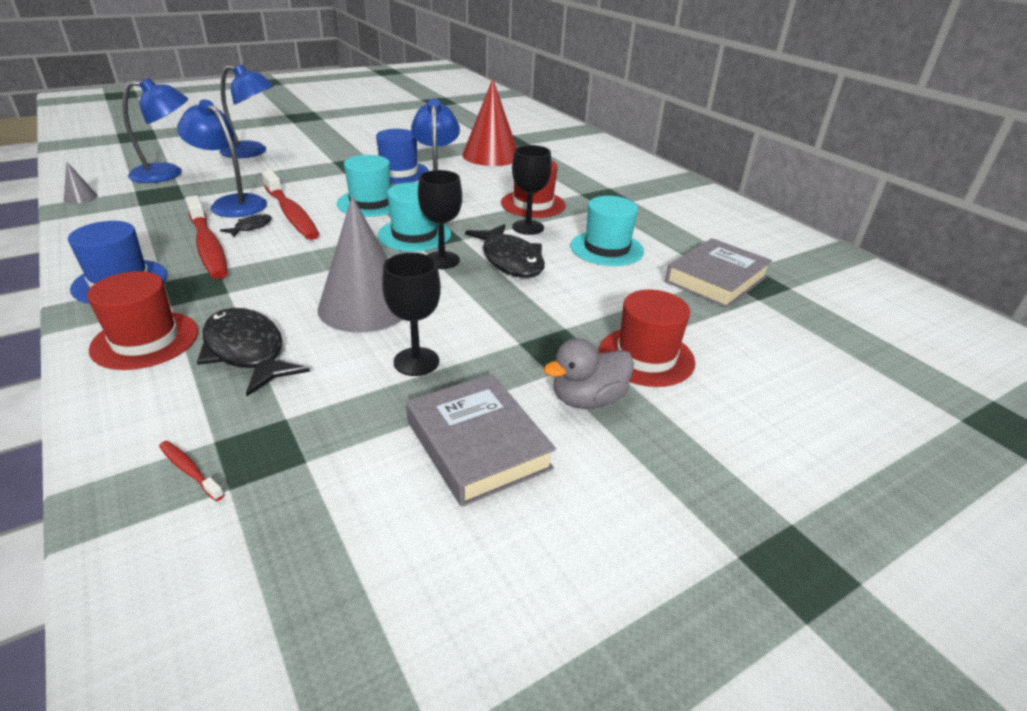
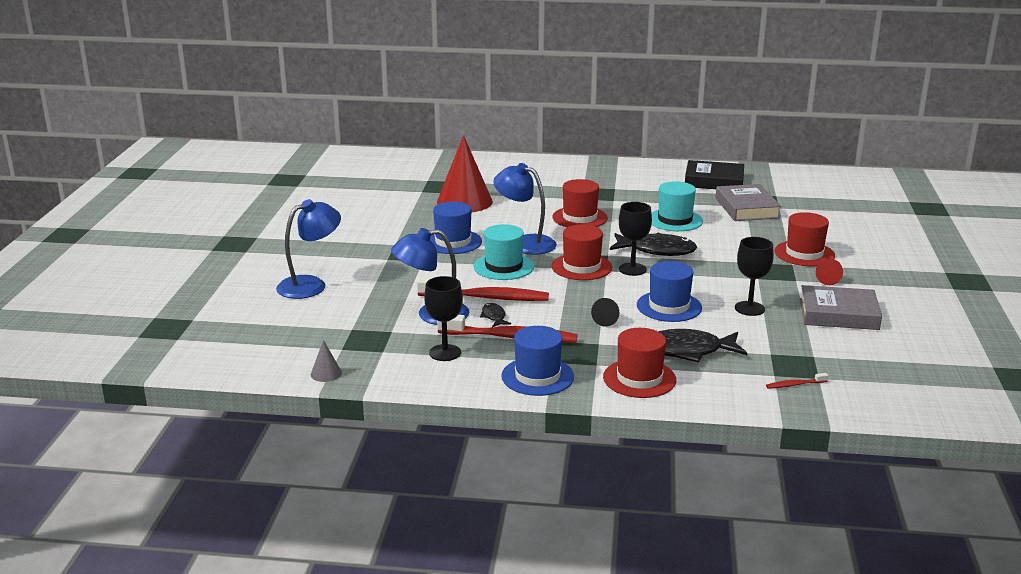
camera: 50 degrees left, 10 degrees down
blue lamp [122,78,188,183] -> none
grey cone [318,196,403,333] -> blue hat [637,261,702,322]
turquoise hat [378,182,451,252] -> red hat [552,225,612,280]
black goblet [512,145,552,235] -> black goblet moved to [424,276,463,361]
grey duck [544,338,634,409] -> red cone [816,259,843,285]
none -> black cone [591,298,620,327]
none -> black book [685,160,744,189]

